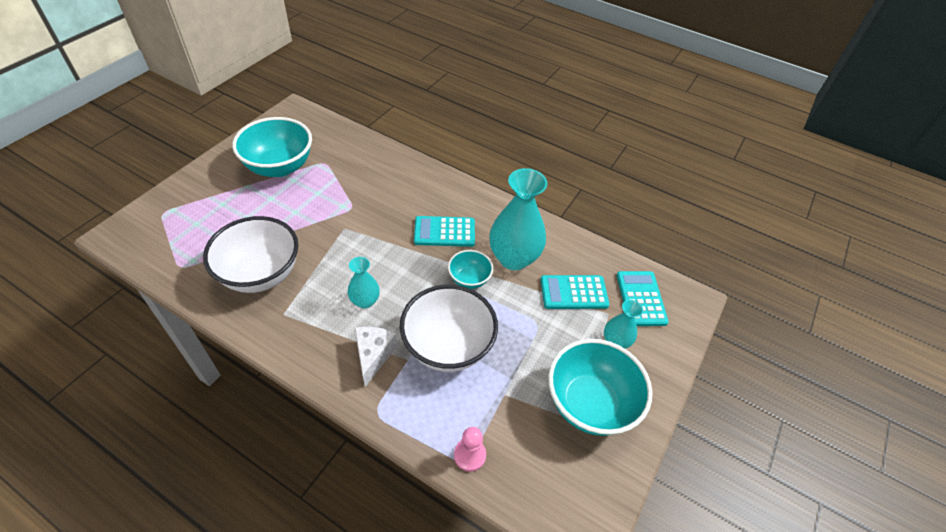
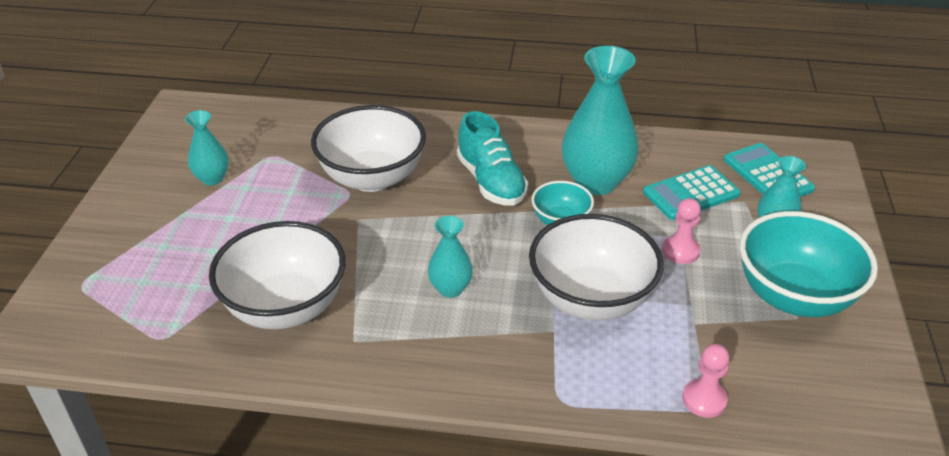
camera: 20 degrees left, 10 degrees down
turquoise bowl [232,117,312,177] -> turquoise vase [185,110,229,185]
white cheese [355,327,397,387] -> none
turquoise calculator [414,216,475,247] -> turquoise shoe [457,111,528,206]
none -> white bowl [311,105,426,192]
none -> pink pawn [662,198,701,264]

